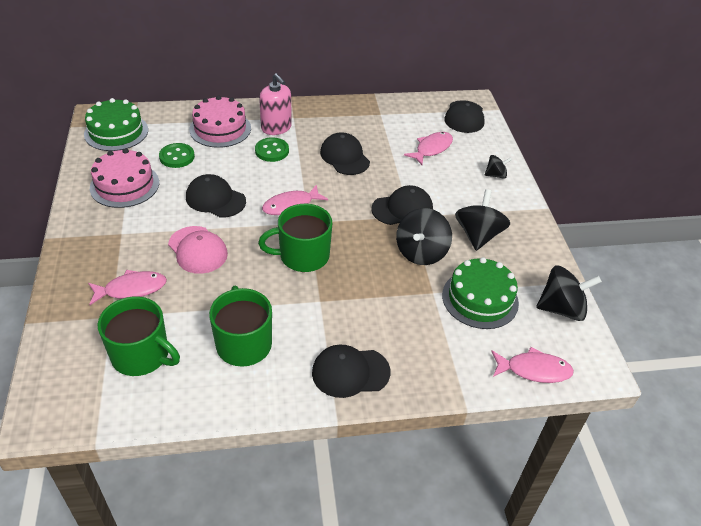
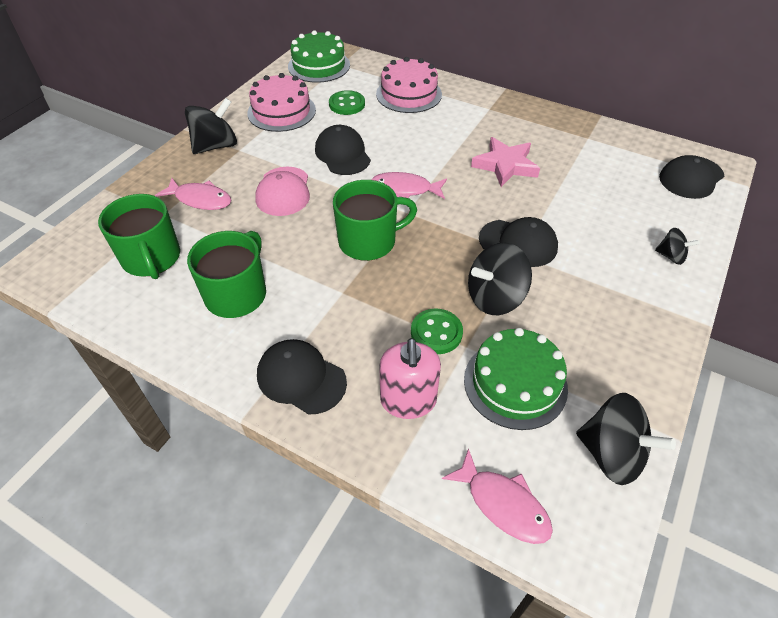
camera: 40 degrees right, 5 degrees up
green button [255,137,289,162] -> green button moved to [411,308,463,354]
green mug [258,204,332,272] -> green mug turned 135 degrees clockwise [333,180,417,261]
pink soap dispenser [259,73,292,135] -> pink soap dispenser moved to [379,338,441,419]
black cap [320,132,370,175] -> pink star [471,137,540,187]
pink fish [404,132,453,165] -> none
black spinning top [455,189,510,251] -> black spinning top moved to [185,98,237,154]

